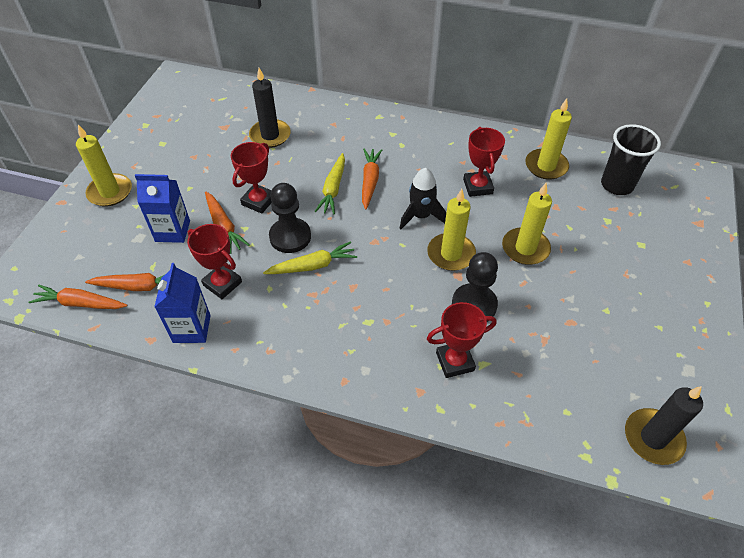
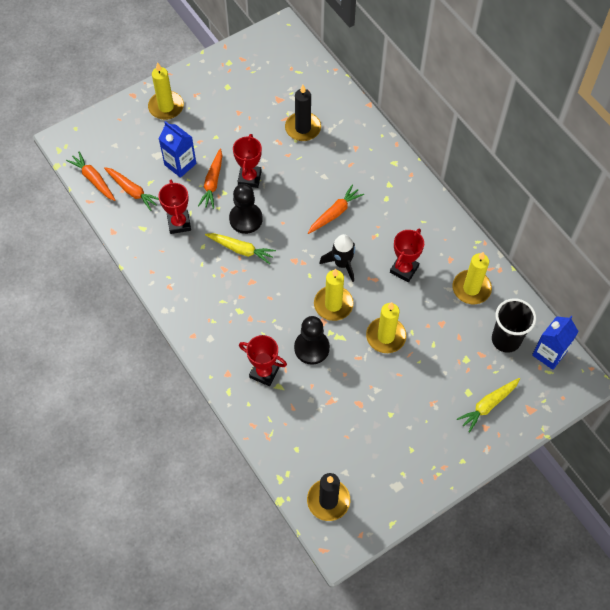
camera: 40 degrees right, 10 degrees up
blue carton [154,263,211,343] -> blue carton moved to [532,316,579,370]
red trophy [231,142,272,214] -> red trophy turned 60 degrees counterclockwise [233,134,262,188]
yellow carrot [315,153,345,215] -> yellow carrot moved to [457,378,520,432]

